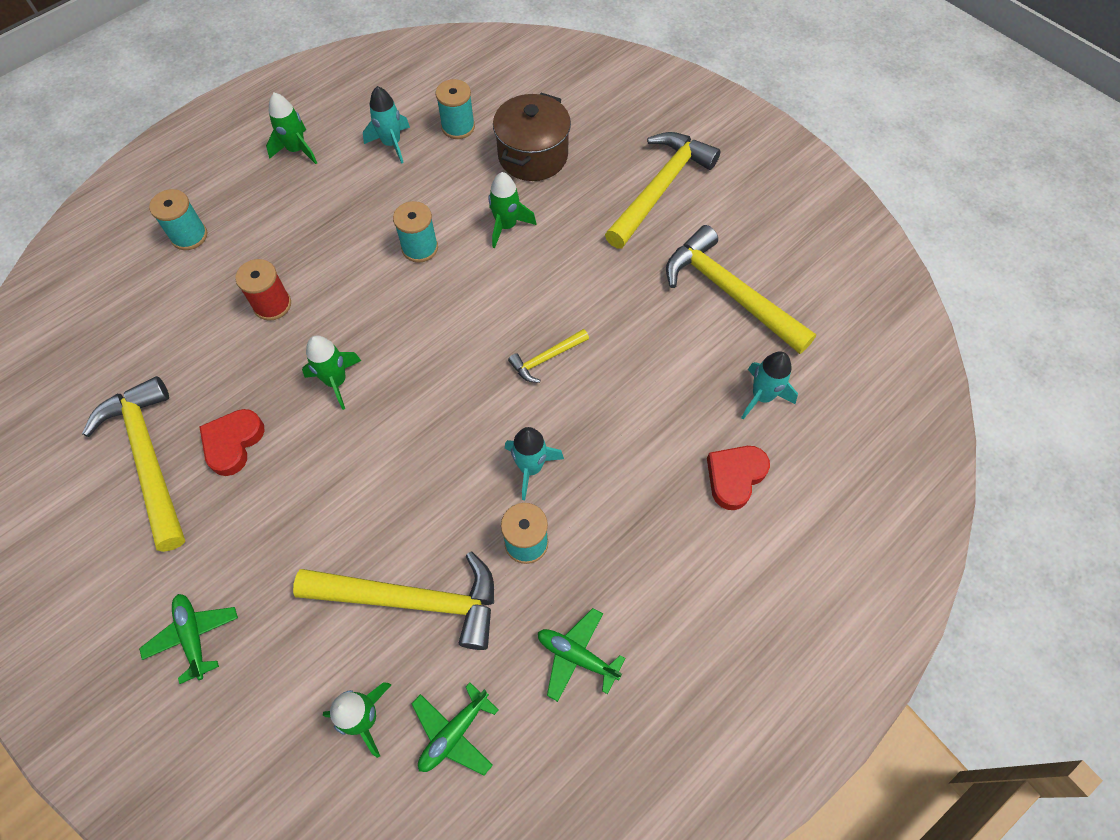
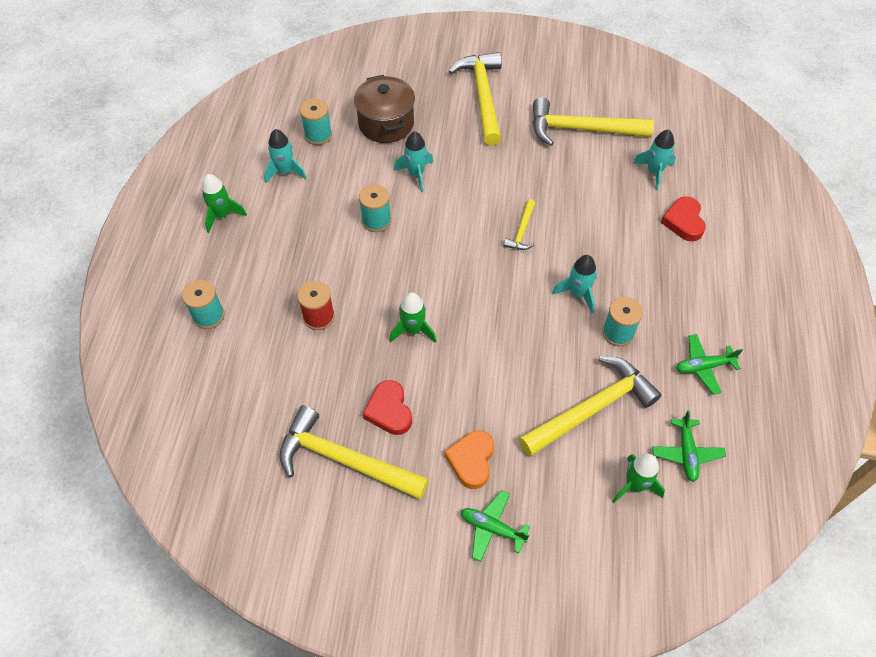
camera: 40 degrees left, 5 degrees down
green rocket [488,172,537,248] -> turquoise rocket [394,131,433,192]
none -> orange heart [444,431,494,489]

